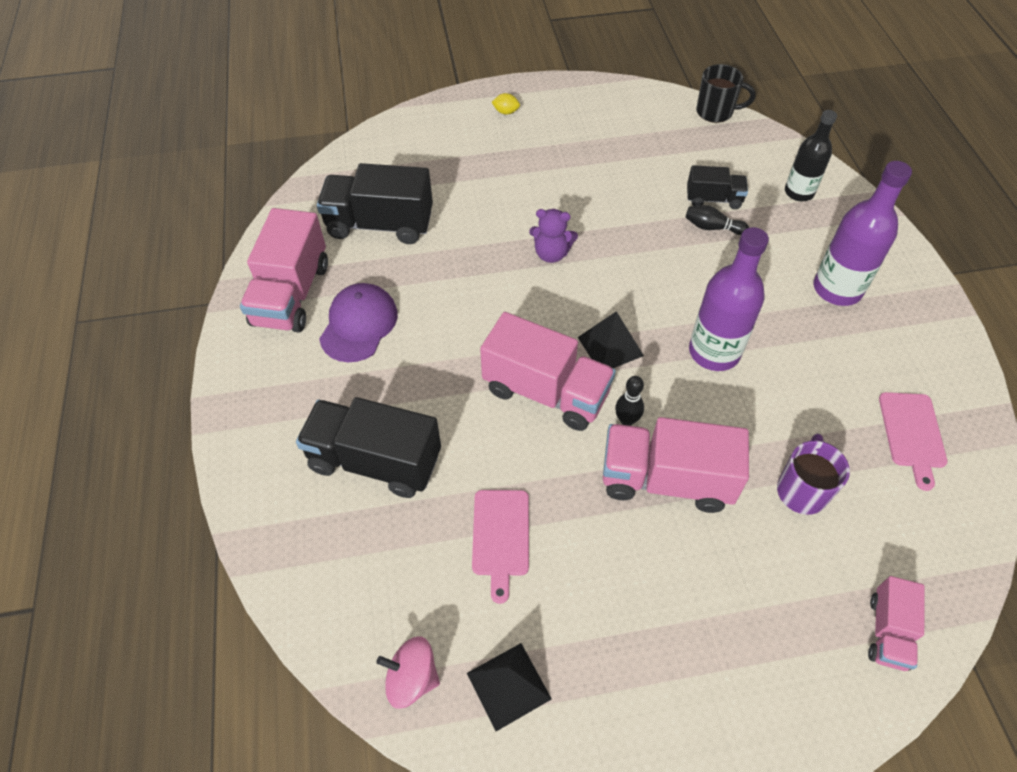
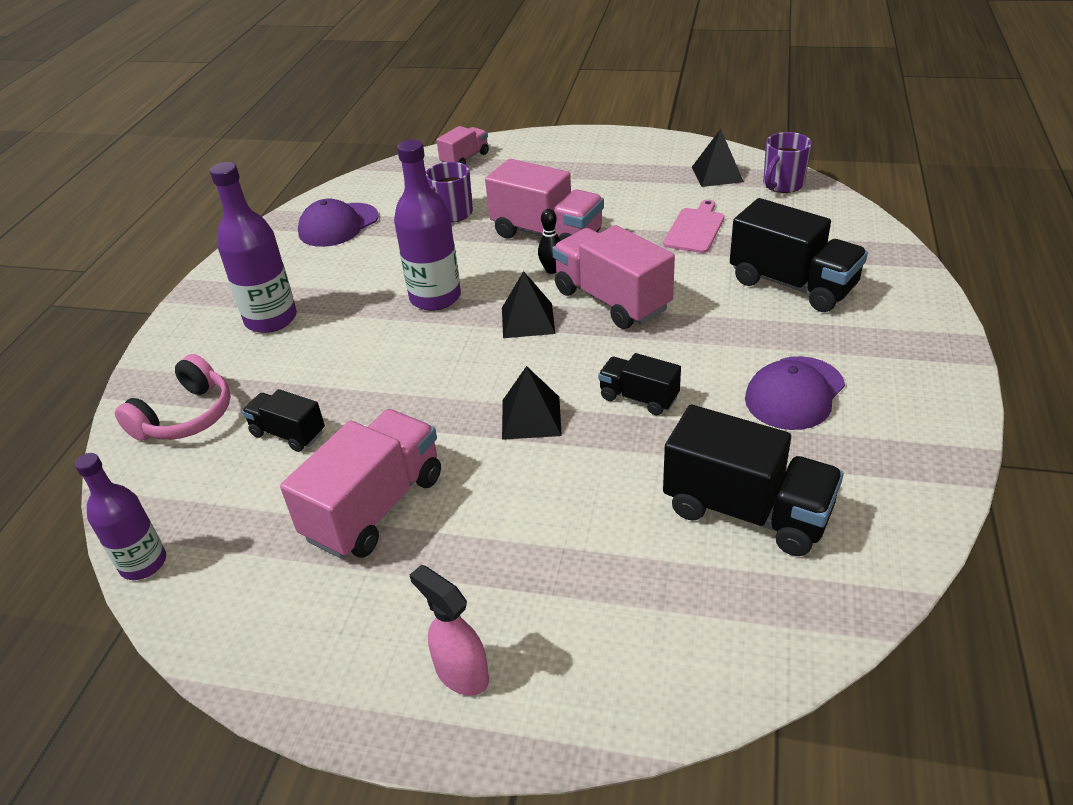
camera: 155 degrees left, 15 degrees down
pink truck [240,208,328,333] -> pink truck moved to [280,409,441,559]
pink spinning top [376,636,440,709] -> purple mug [763,132,812,193]
yellow lemon [491,93,520,115] -> pink spray bottle [410,565,489,696]
purple teddy bear [529,209,578,263] -> black pyramid [502,366,562,440]
black bowling pin [685,205,749,235] -> none
black mug [696,64,755,123] -> purple bottle [75,453,166,580]
black bottle [785,110,837,201] -> pink headphones [115,354,231,441]
pink cutting board [879,392,948,491] -> purple cap [298,199,379,247]
none -> black truck [598,353,681,415]

